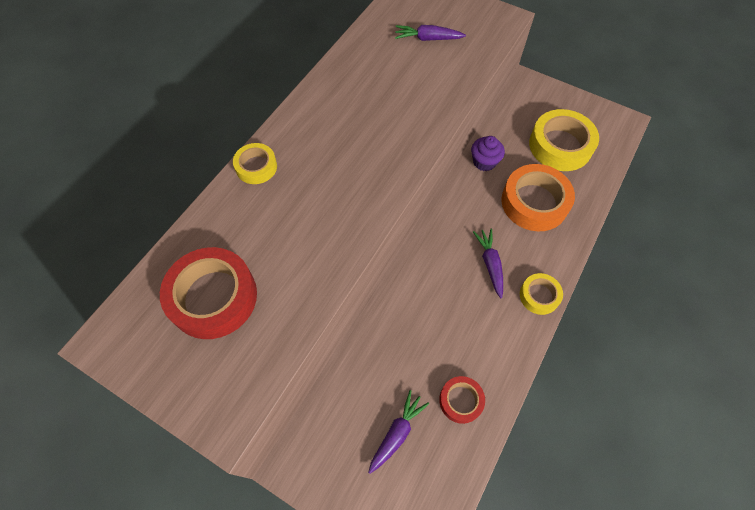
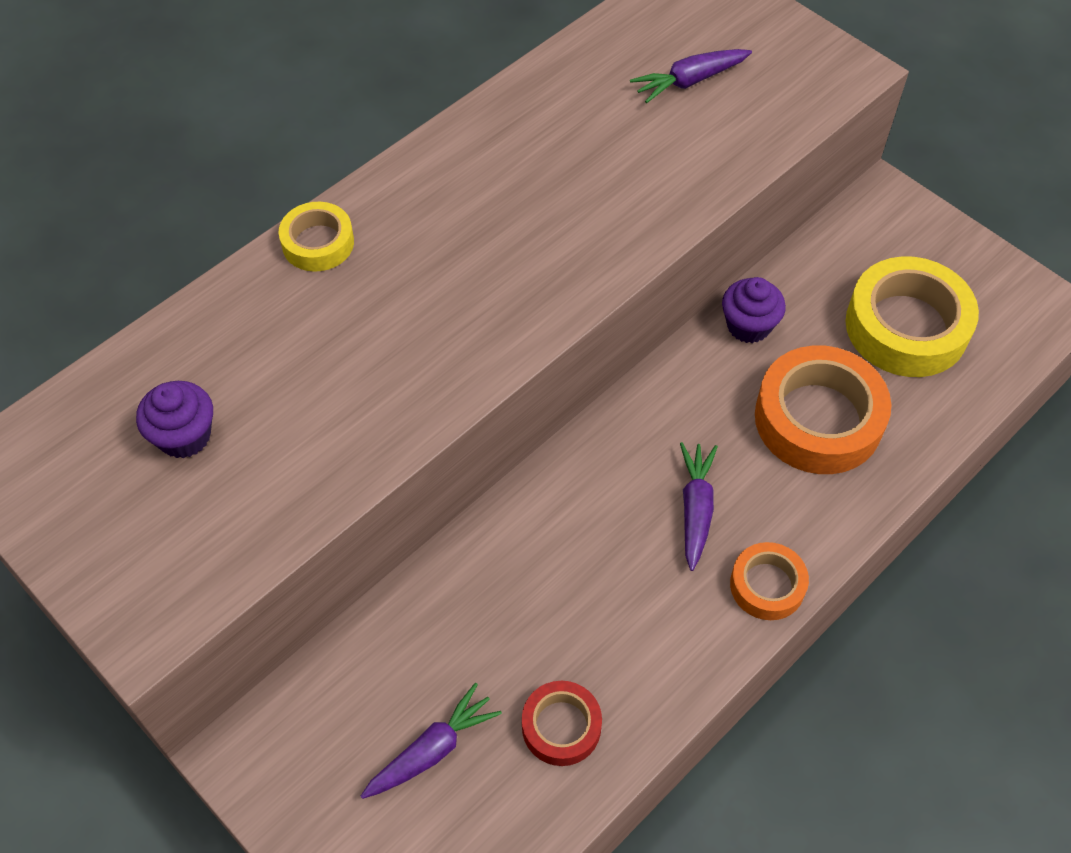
camera: 15 degrees right, 5 degrees down
red tape [160,247,257,339] -> purple cupcake [136,381,213,458]
purple carrot [395,25,466,41] -> purple carrot turned 45 degrees counterclockwise [630,49,752,103]
yellow tape [520,273,563,315] -> orange tape [730,542,809,620]

